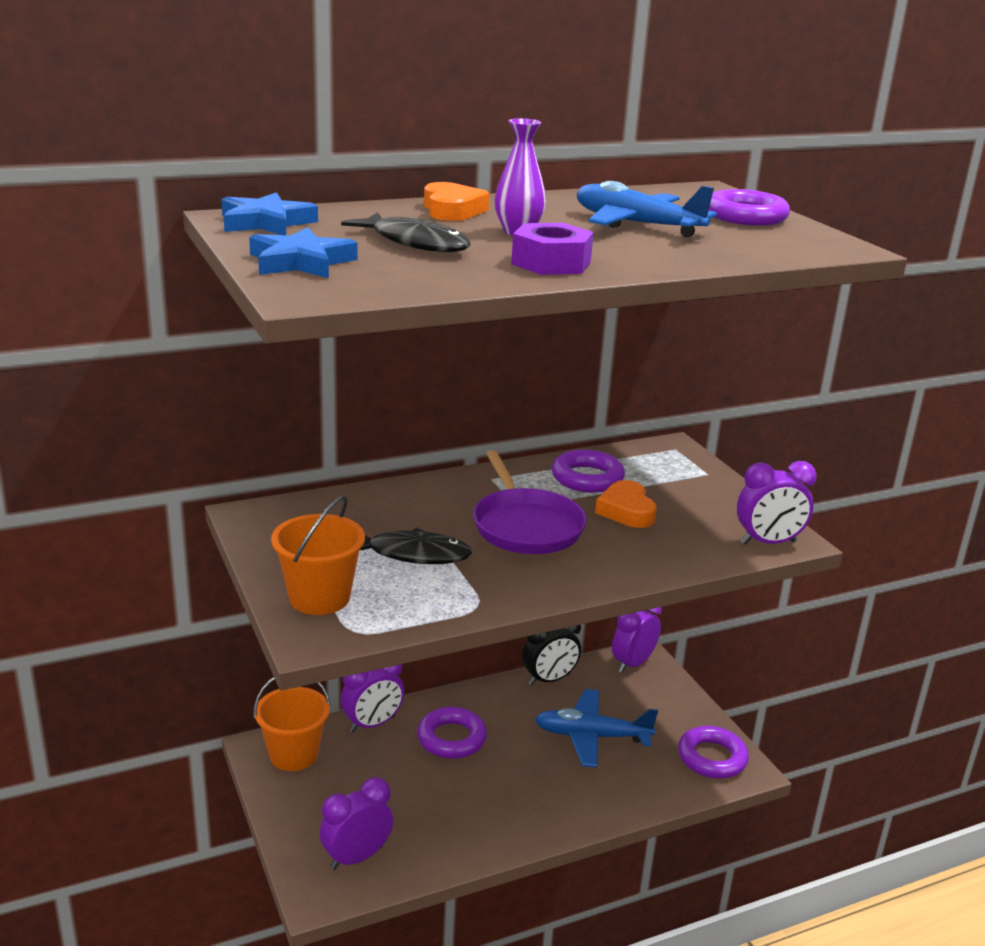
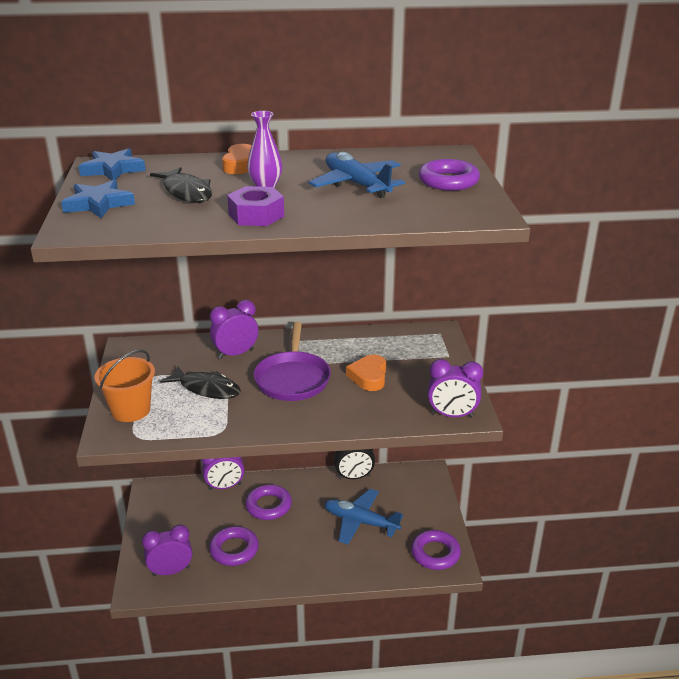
camera: 20 degrees right, 5 degrees up
orange bucket [254,677,330,771] -> none
purple ring [552,449,625,493] -> purple ring moved to [209,526,259,566]
purple clock [612,607,662,673] -> purple clock moved to [210,300,258,359]

